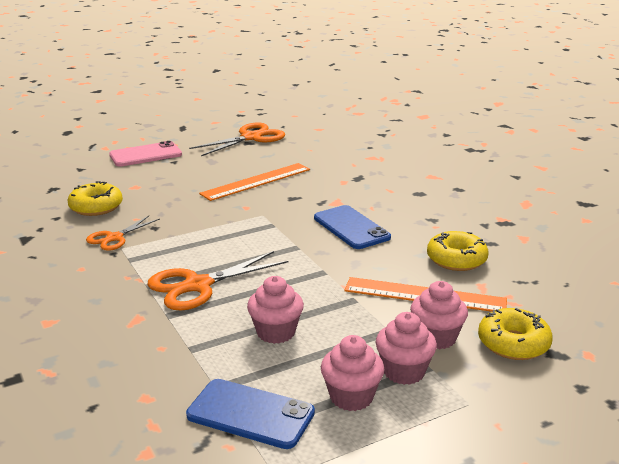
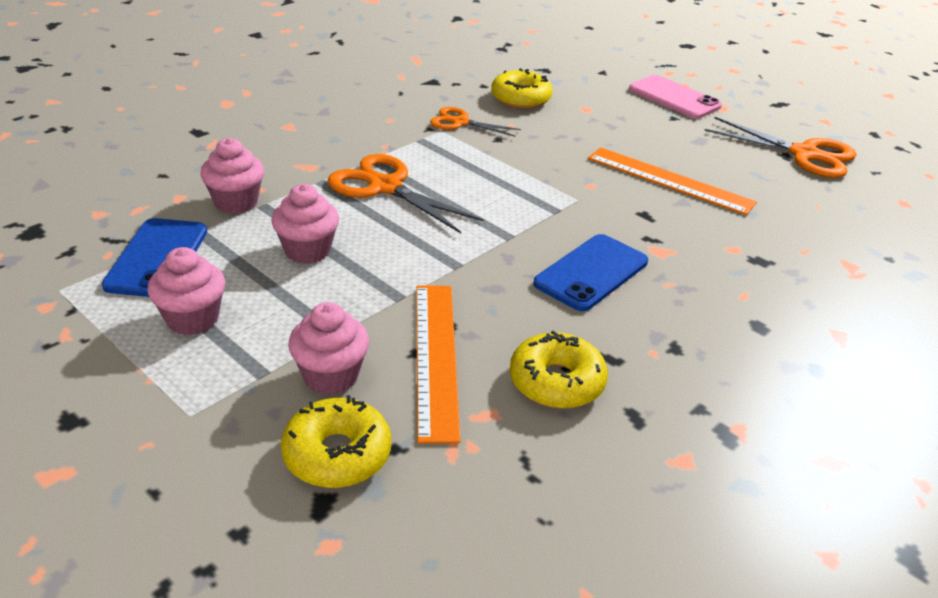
camera: 70 degrees right, 10 degrees up
pink cupcake [375,312,437,385] -> pink cupcake moved to [200,138,264,214]

